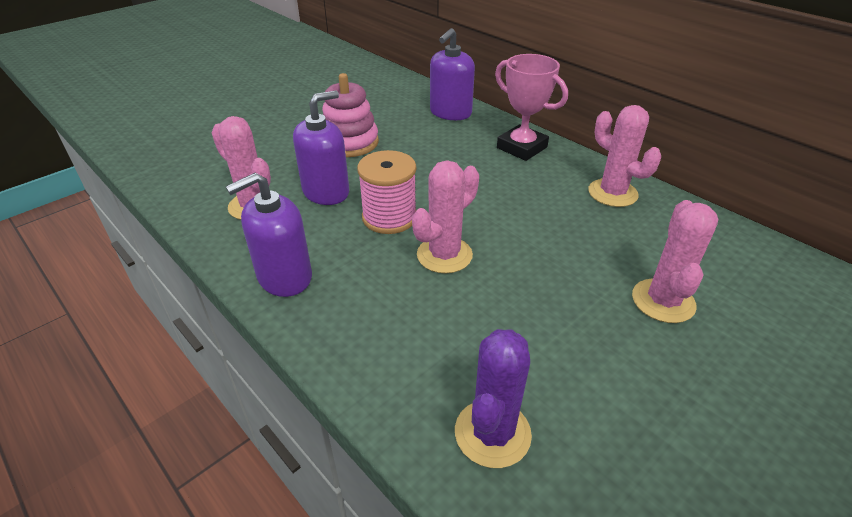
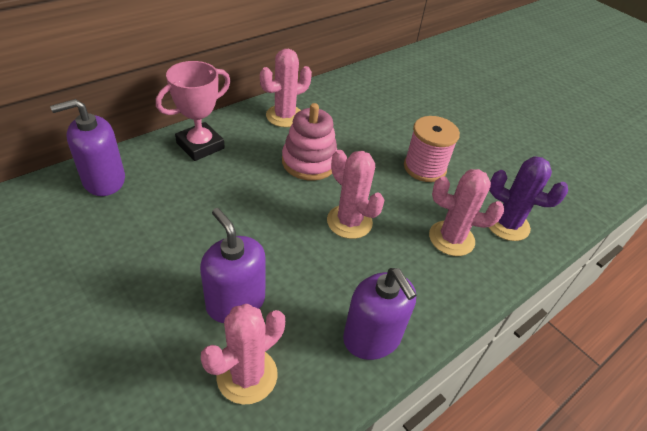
camera: 90 degrees left, 5 degrees up
pink stacking toy [322,73,379,157] -> pink stacking toy moved to [282,103,337,181]
pink spool [357,150,416,234] -> pink spool moved to [404,116,460,182]
purple soap dispenser [430,28,475,120] -> purple soap dispenser turned 120 degrees clockwise [50,99,125,196]
pink cactus [632,200,718,323] -> pink cactus moved to [429,169,504,256]

